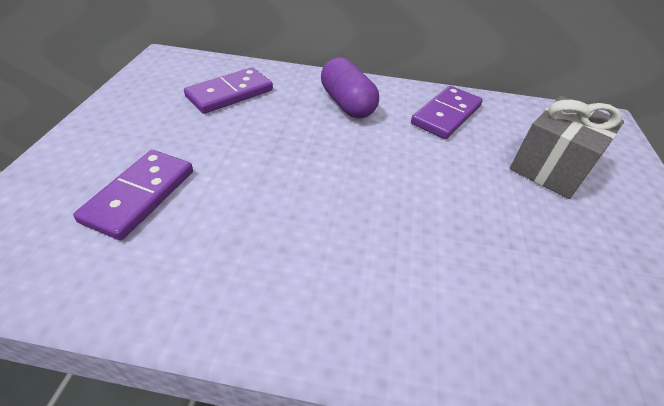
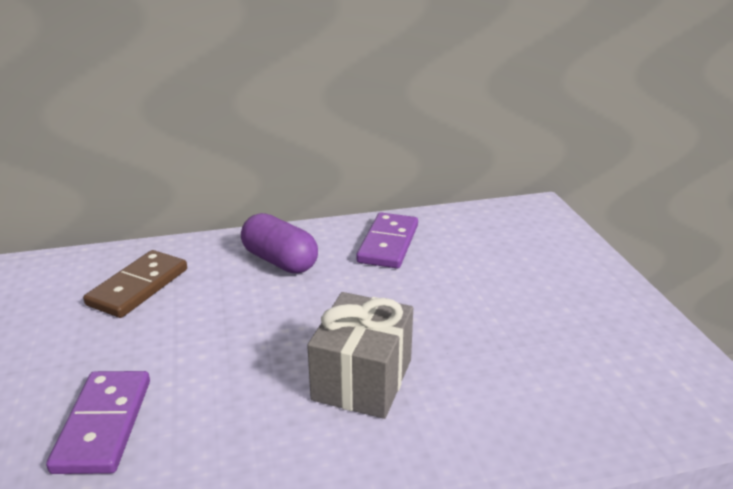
camera: 20 degrees left, 15 degrees down
purple domino [184,67,273,114] -> brown domino [83,250,187,318]
grey gift [510,96,624,199] -> grey gift moved to [307,292,413,419]

